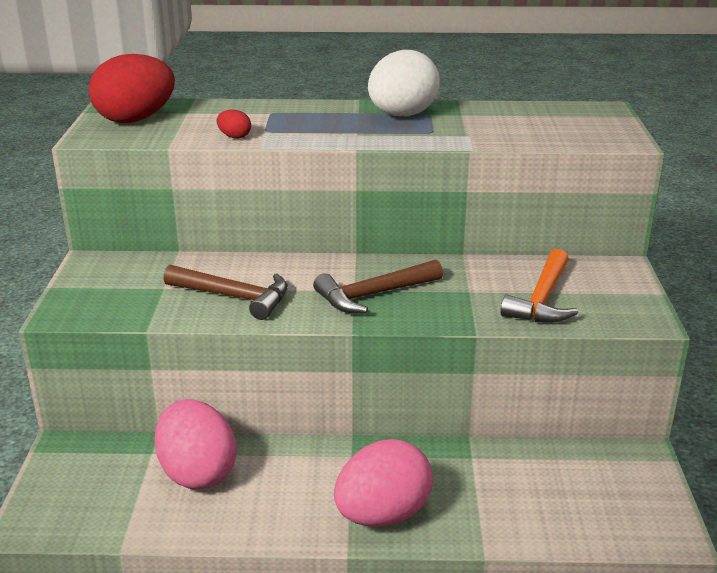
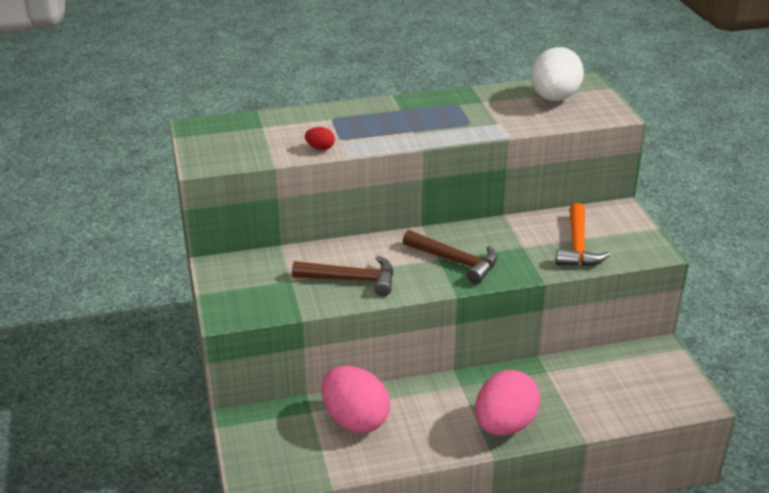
camera: 15 degrees left, 5 degrees up
red egg [89,54,175,123] -> none
brown hammer [313,259,443,313] -> brown hammer turned 105 degrees counterclockwise [403,230,497,284]
white egg [368,50,440,116] -> white egg moved to [531,47,584,101]

